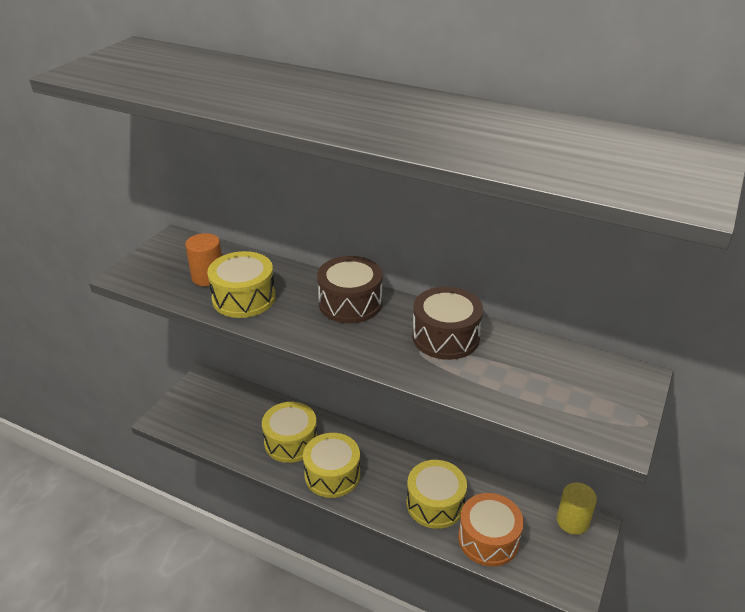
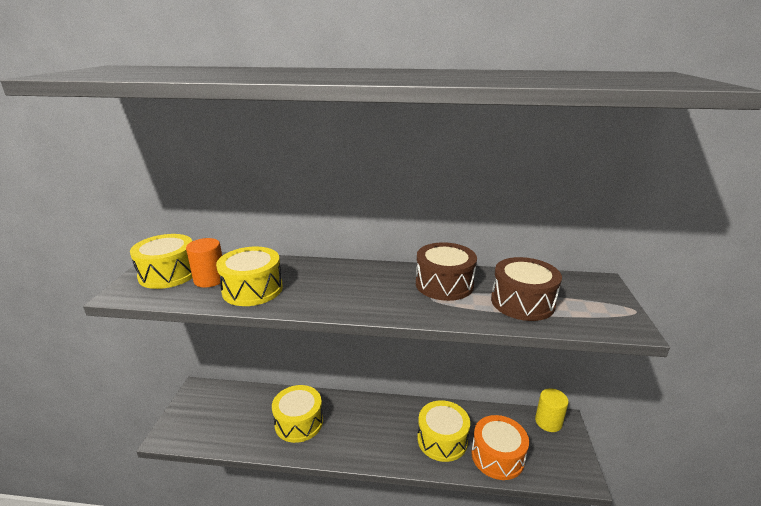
camera: 20 degrees left, 10 degrees down
yellow drum [303,433,360,498] -> yellow drum moved to [130,234,192,289]
brown drum [317,256,382,323] -> brown drum moved to [491,257,562,321]

